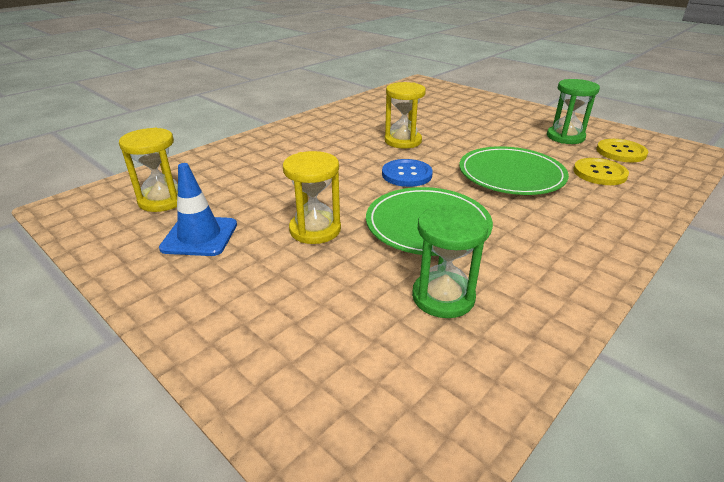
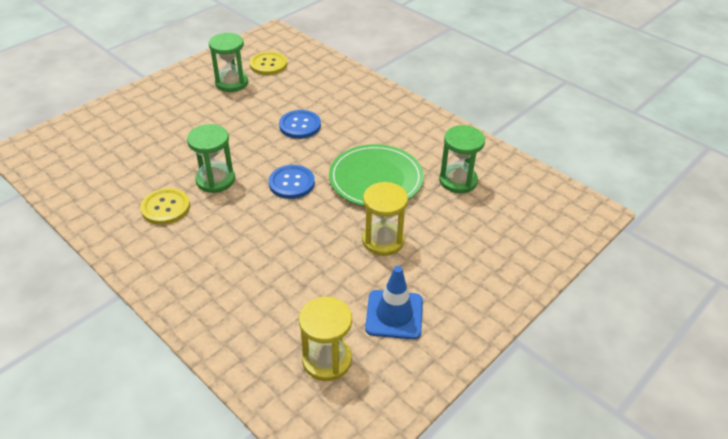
camera: 90 degrees left, 10 degrees up
yellow hourglass [385,82,426,149] -> green hourglass [187,124,235,193]
green plate [459,146,569,195] -> blue button [279,110,321,139]
yellow button [573,158,629,185] -> yellow button moved to [140,188,190,225]

